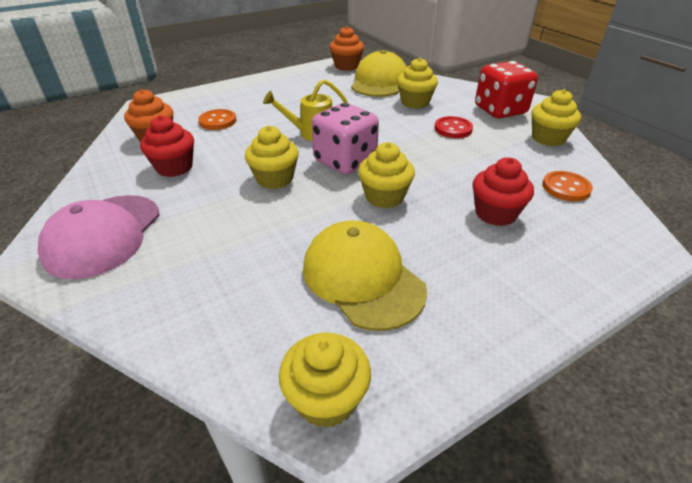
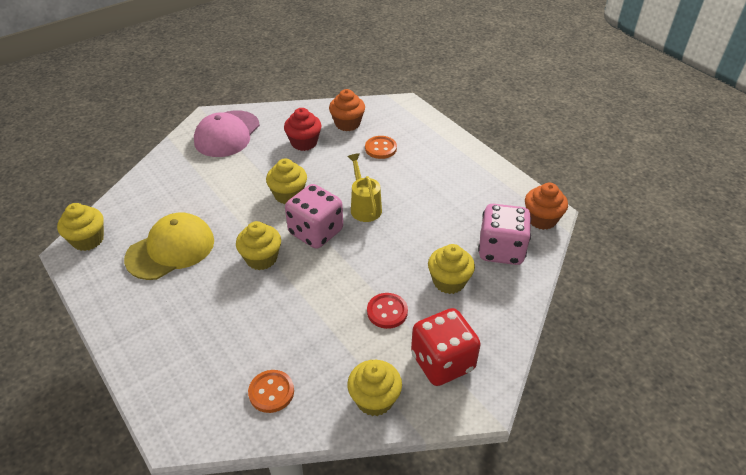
camera: 85 degrees right, 5 degrees up
pink cap [38,195,160,279] -> pink cap turned 75 degrees counterclockwise [194,110,260,157]
yellow cap [351,50,407,97] -> pink dice [478,204,531,265]
red cupcake [472,157,534,226] -> none

